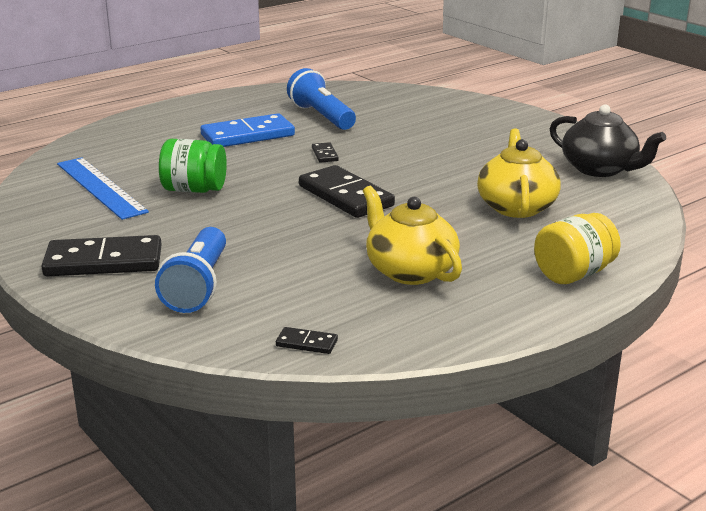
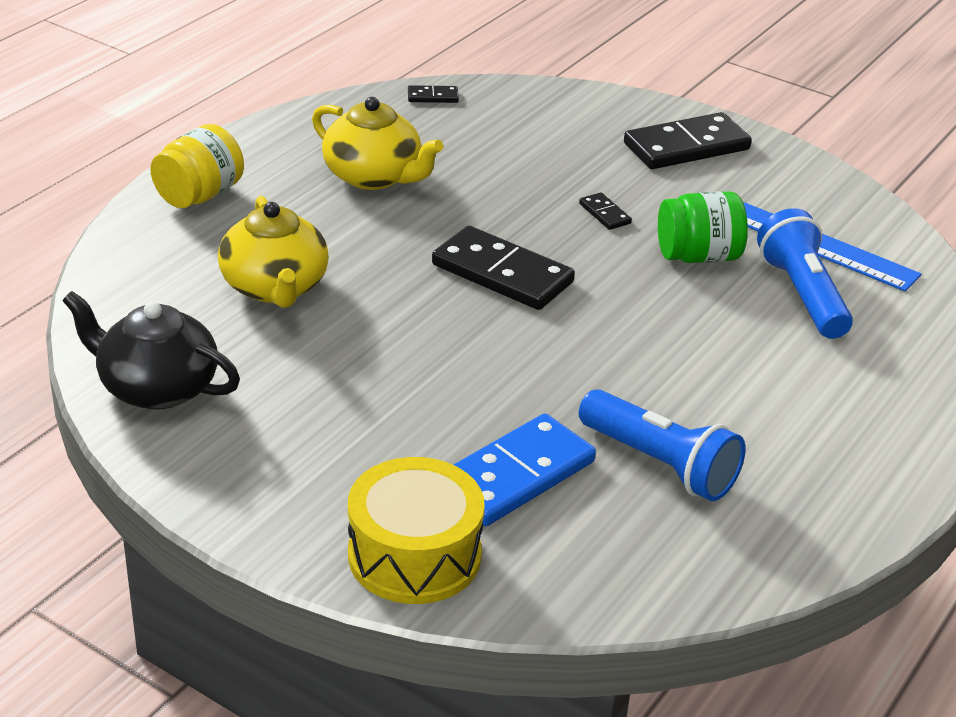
camera: 160 degrees right, 10 degrees up
blue flashlight [155,227,226,313] -> blue flashlight moved to [757,208,853,339]
blue domino [200,113,295,147] -> blue domino moved to [453,413,596,526]
black domino [312,142,339,163] -> black domino moved to [579,192,632,230]
none -> yellow drum [348,457,485,604]

